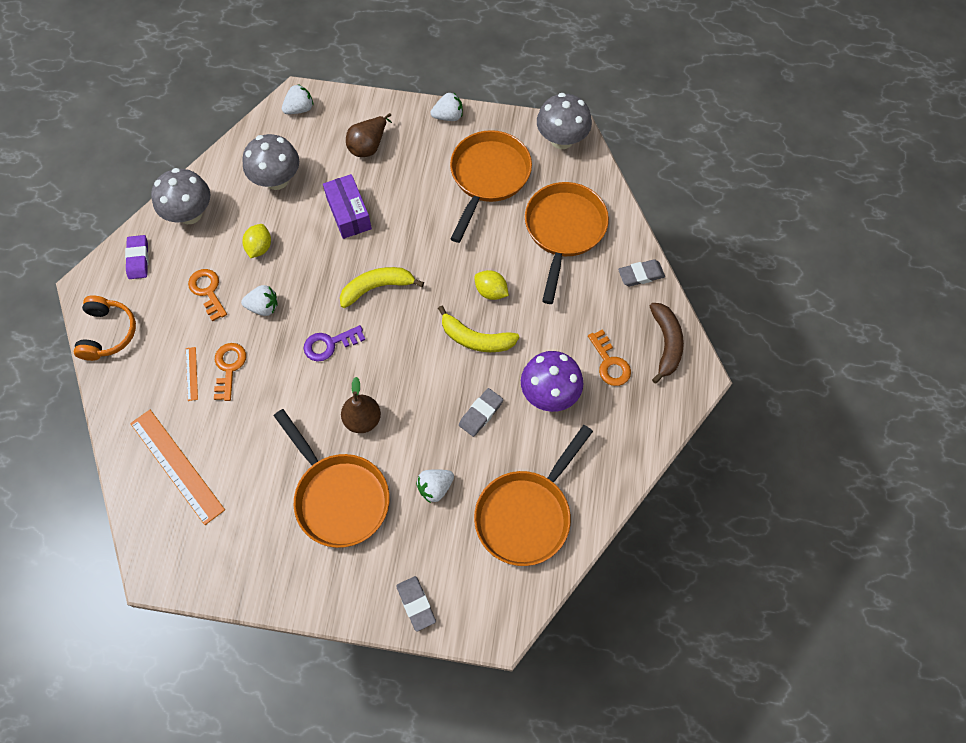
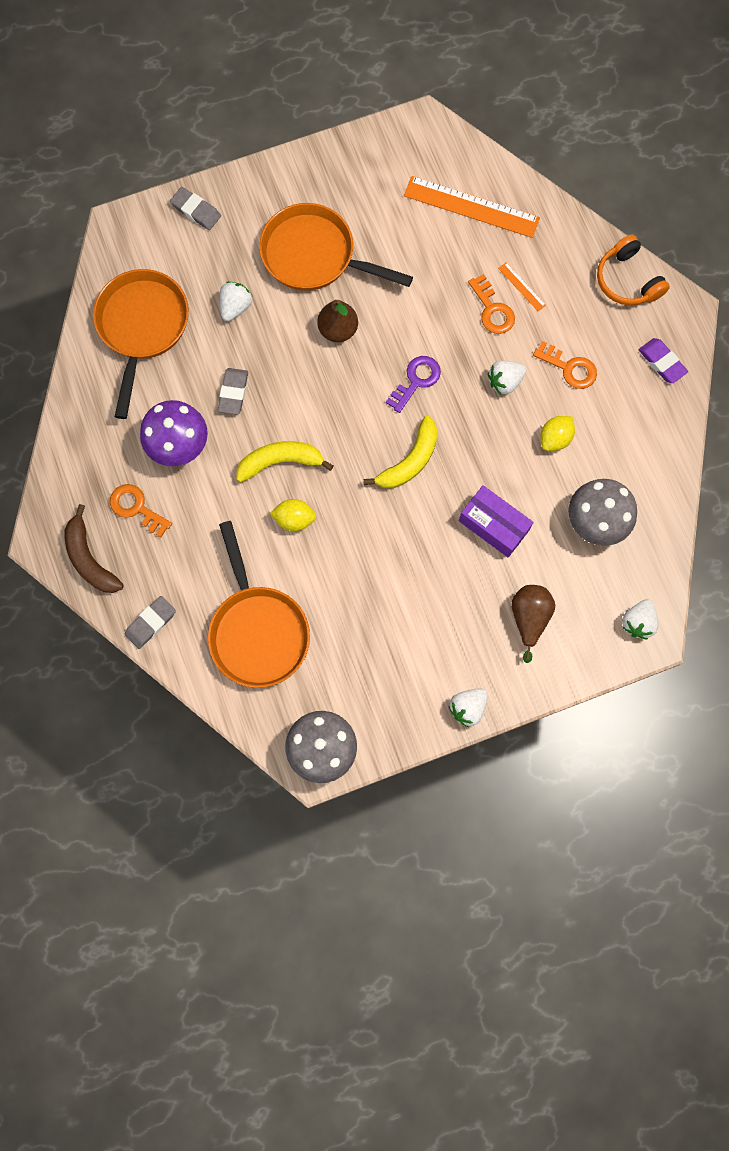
camera: 150 degrees right, 10 degrees up
grey mushroom [151,168,210,224] -> none
yellow lemon [242,224,271,258] -> yellow lemon turned 60 degrees clockwise [540,416,575,451]
orange pan [450,130,532,243] -> none

